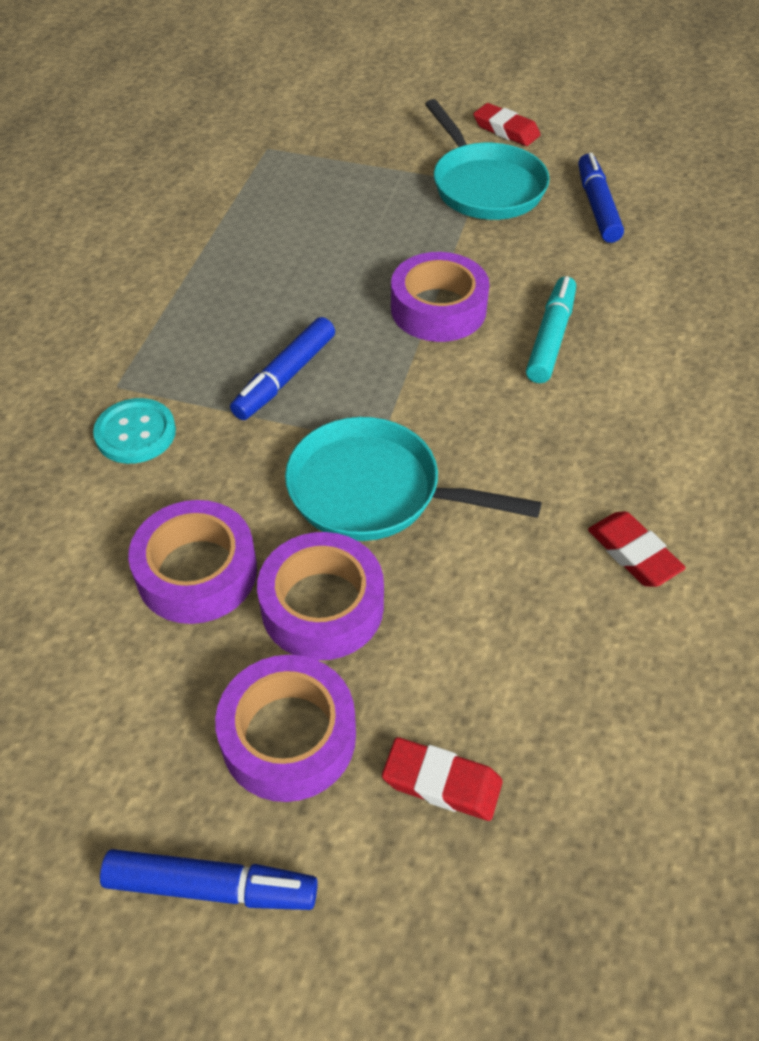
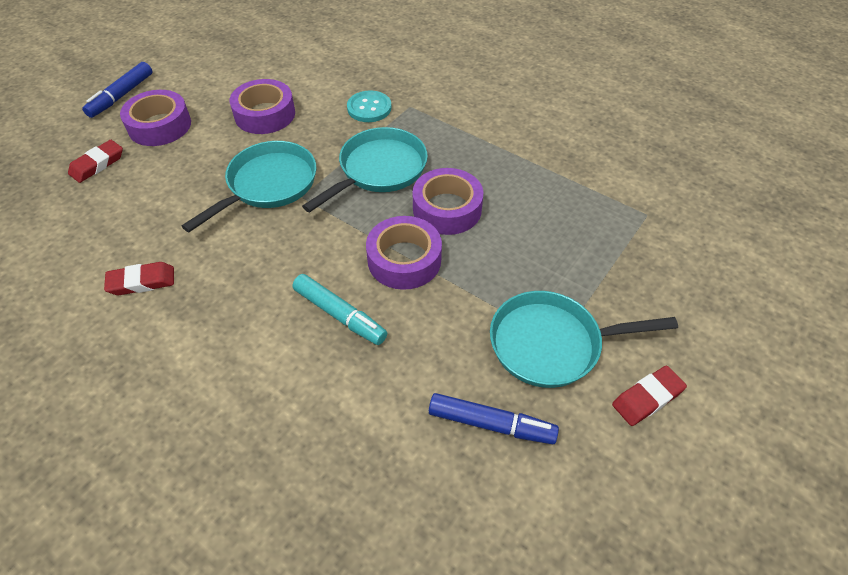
camera: 110 degrees right, 0 degrees up
blue marker [230,317,335,420] -> turquoise pan [302,127,428,213]
purple tape [257,532,384,661] -> purple tape moved to [413,168,483,235]

